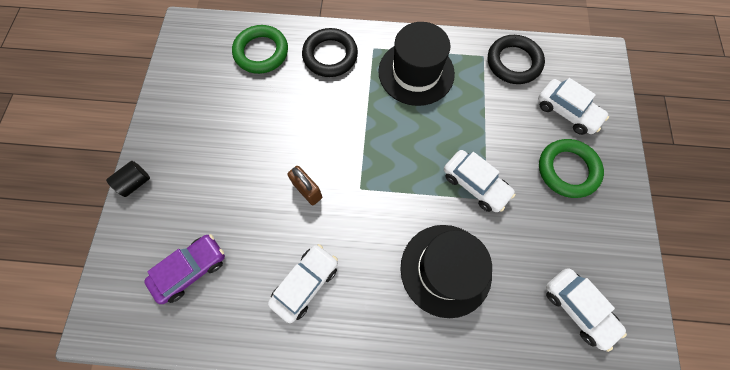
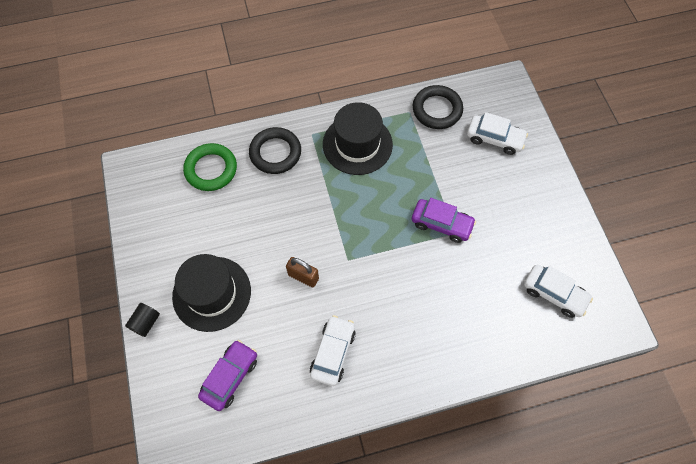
camera: 20 degrees left, 5 degrees down
black hat [400,225,492,318] -> black hat moved to [172,254,251,332]
white car [444,150,516,212] -> purple car [412,198,476,243]
green ring [539,139,604,198] -> none

